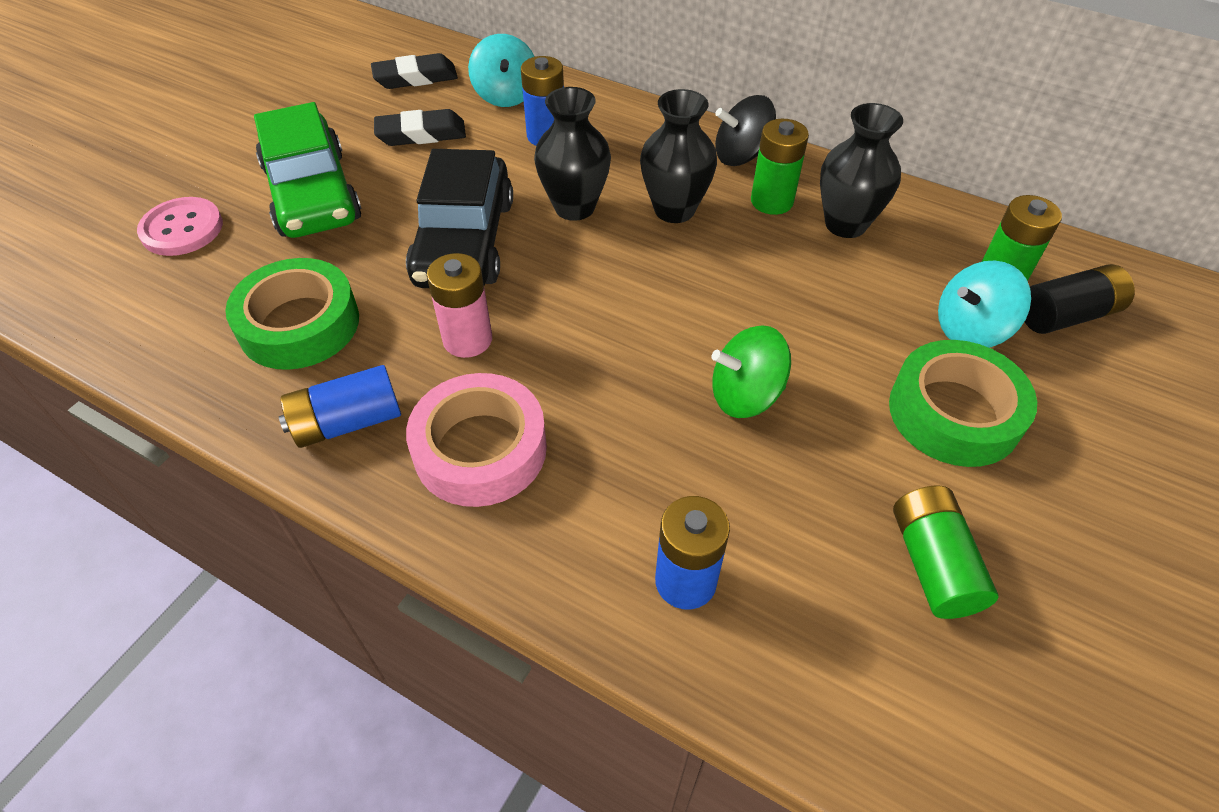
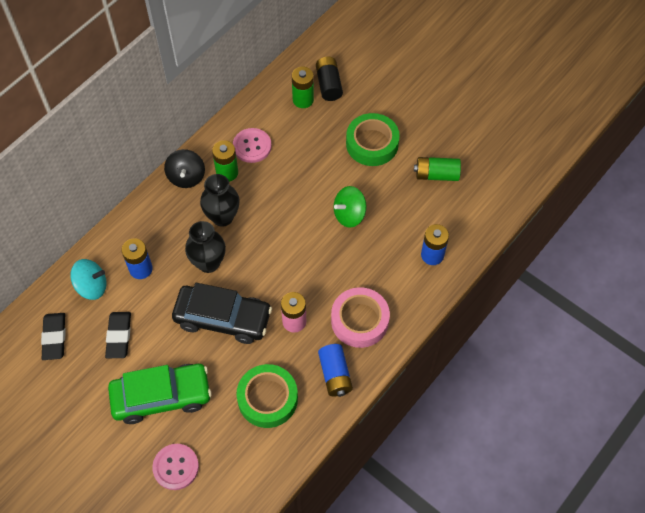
camera: 80 degrees left, 10 degrees up
green spinning top [712,325,791,418] -> green spinning top turned 60 degrees clockwise [334,186,366,228]
black vase [820,103,903,238] -> pink button [233,128,272,163]
turquoise spinning top [938,261,1031,348] -> none

